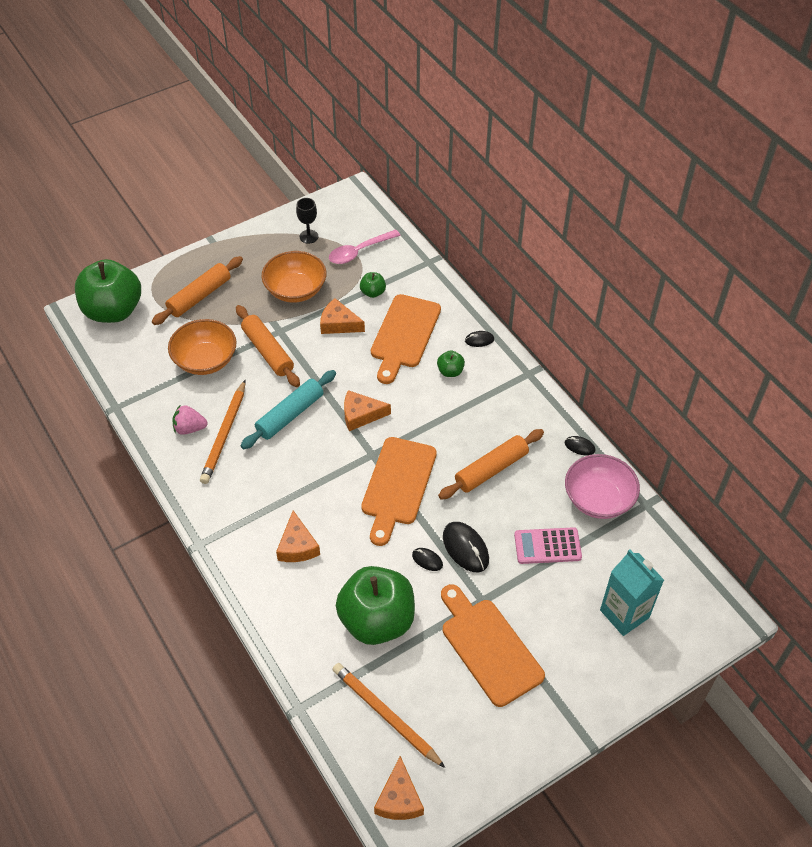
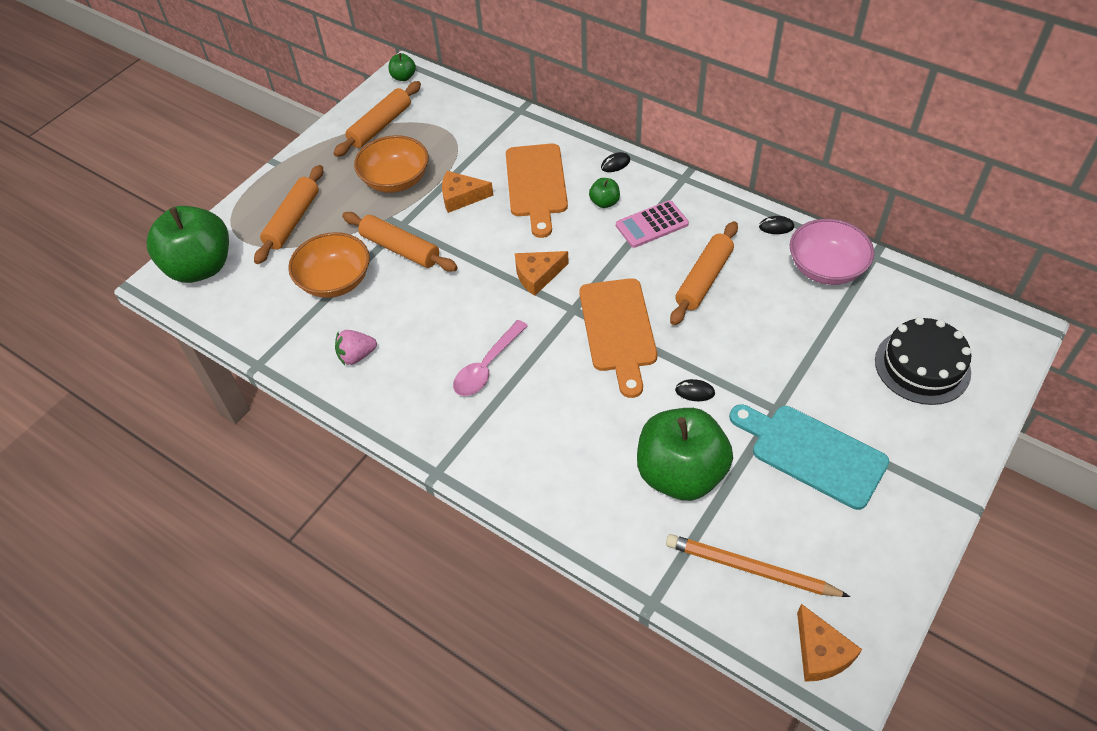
camera: 20 degrees left, 0 degrees up
orange pencil [200,380,245,484] -> none
turquoise rolling pin [240,370,336,449] -> none
orange cheese [276,510,320,562] -> none
black goblet [296,198,318,244] -> orange rolling pin [334,81,421,157]
pink spoon [329,229,401,264] -> pink spoon moved to [453,320,528,396]
green apple [360,272,386,298] -> green apple moved to [389,53,416,81]
orange cutting board [441,584,545,707] -> turquoise cutting board [729,404,889,510]
black mouse [443,522,489,572] -> none
pink calculator [514,527,582,564] -> pink calculator moved to [616,200,689,248]
turquoise carton [600,549,664,636] -> black cake [875,317,971,405]

